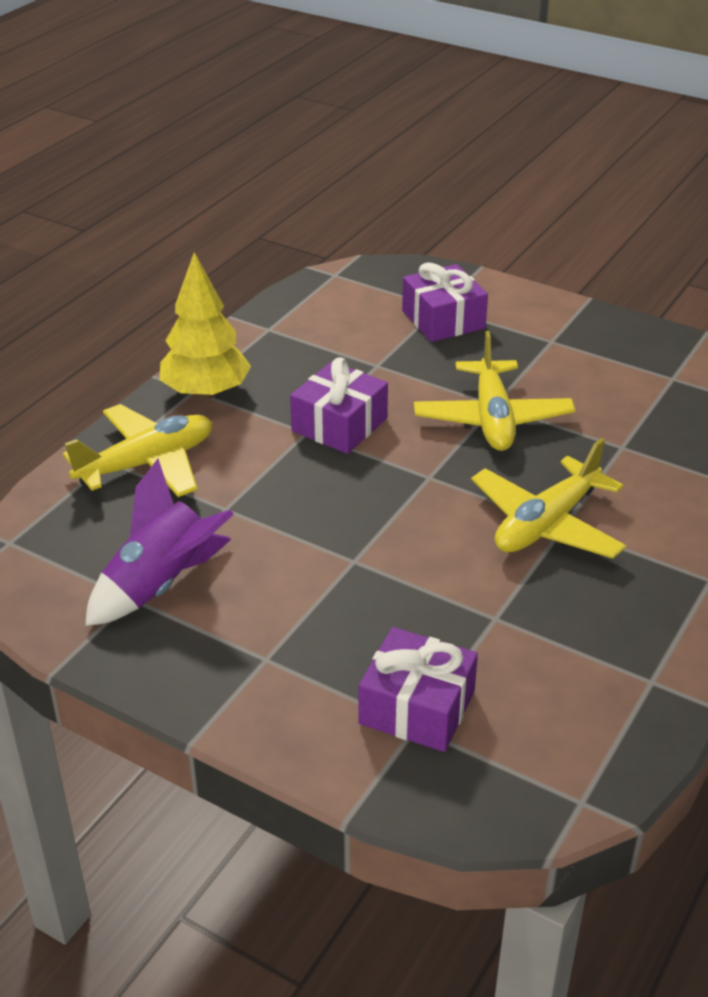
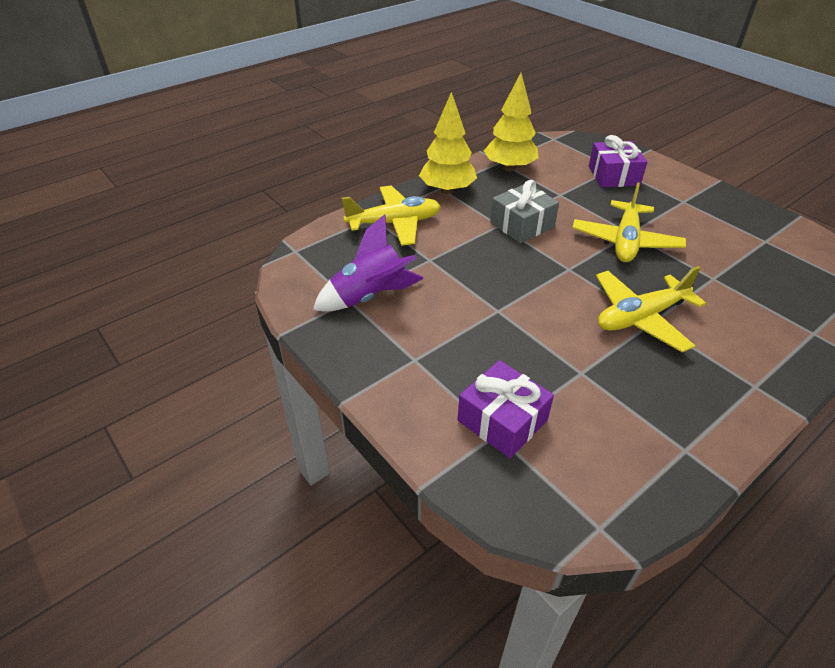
camera: 20 degrees right, 5 degrees up
purple gift [290,357,388,454] -> grey gift [490,180,559,243]
none -> yellow tree [484,73,538,171]

